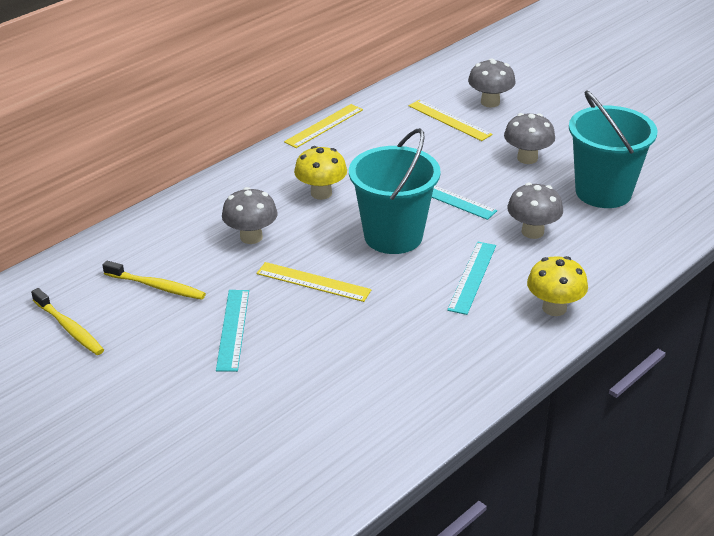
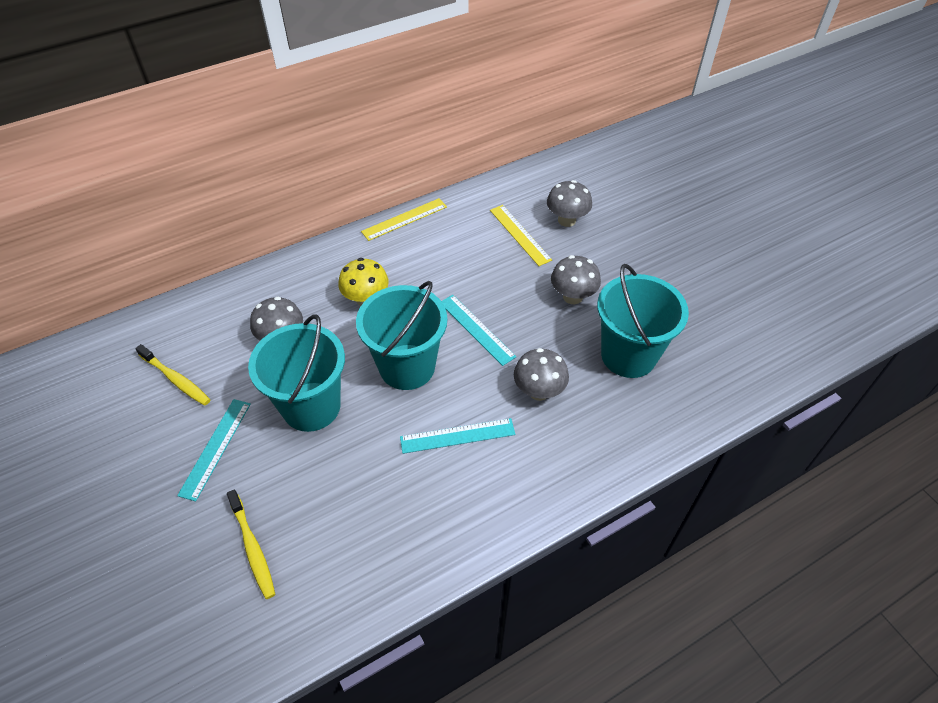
camera: 15 degrees right, 15 degrees up
yellow toothbrush [31,288,104,355] -> yellow toothbrush moved to [227,490,275,599]
yellow ruler [256,262,372,302] -> turquoise bucket [248,314,345,432]
turquoise ruler [447,241,496,315] -> turquoise ruler turned 45 degrees clockwise [400,418,515,454]
yellow mushroom [527,256,588,316] -> none

